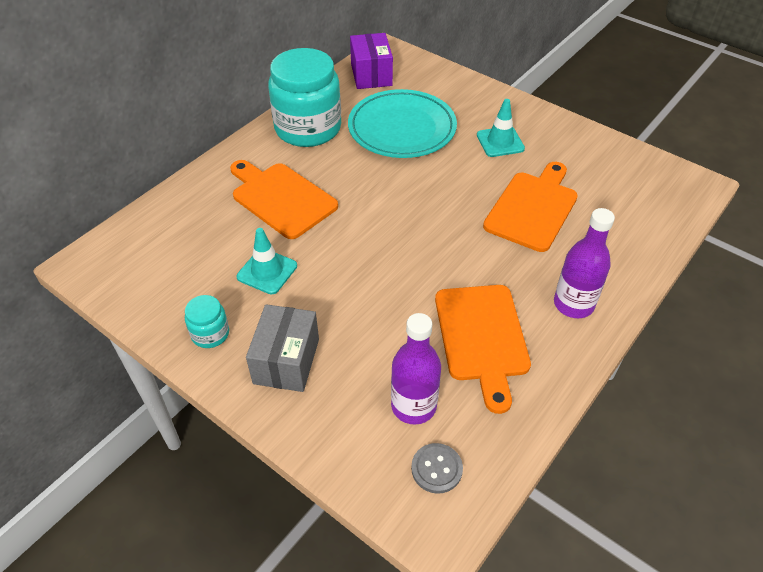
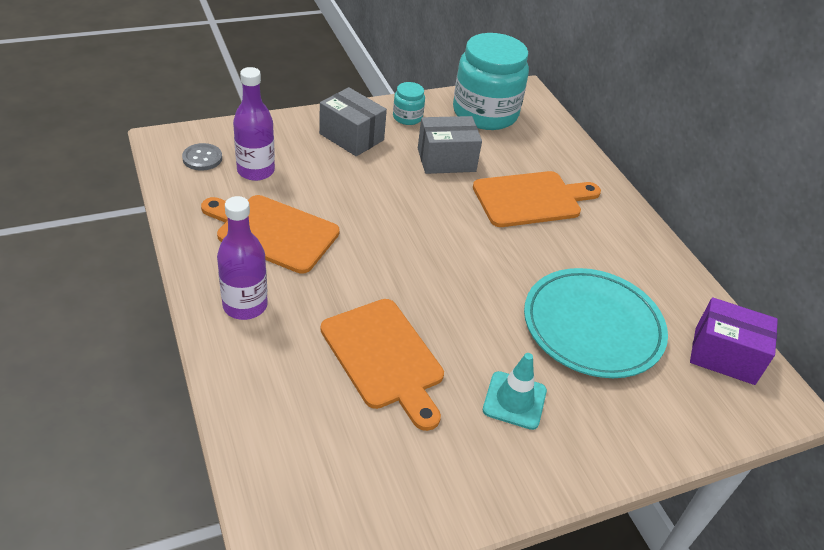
camera: 115 degrees right, 5 degrees down
turquoise traffic cone [237,228,297,294] -> grey box [418,116,482,174]
turquoise jar [268,48,341,147] -> turquoise jar moved to [453,33,529,130]

